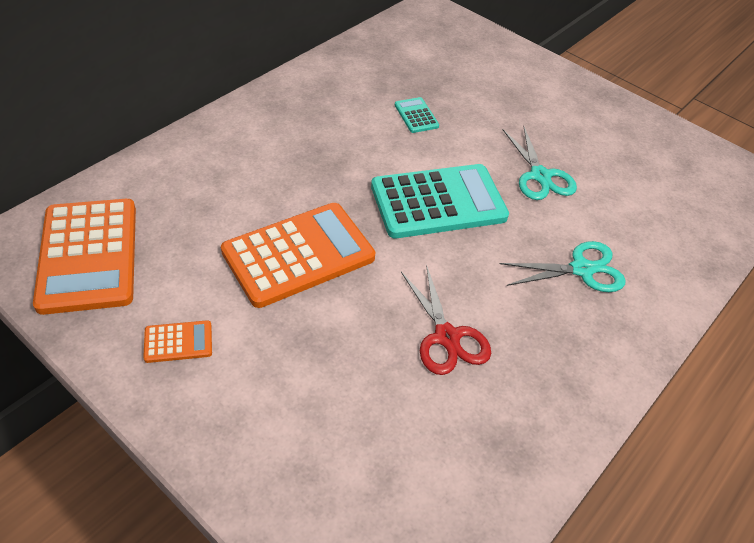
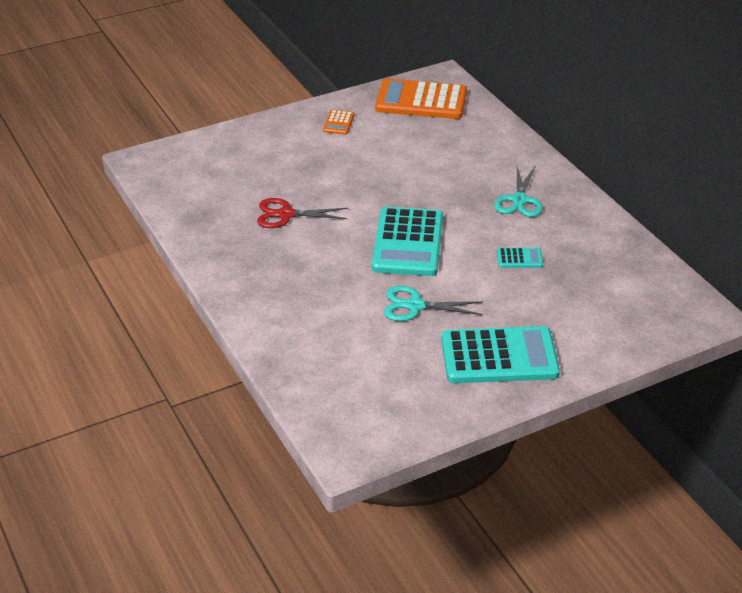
camera: 115 degrees right, 10 degrees down
orange calculator [221,203,375,308] -> none
turquoise scissors [500,241,626,292] -> turquoise scissors moved to [494,165,542,217]
none -> turquoise calculator [441,326,560,383]

